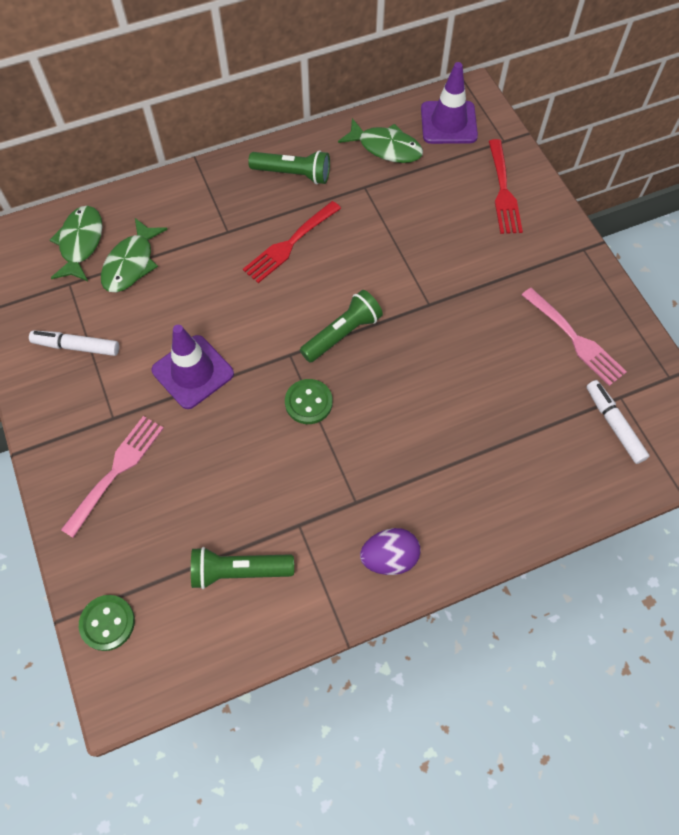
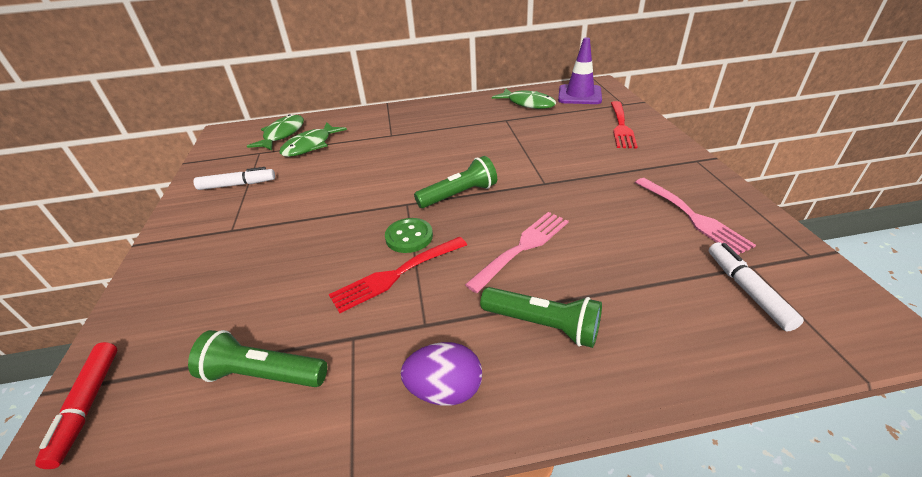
camera: 15 degrees right, 25 degrees down
white marker [29,331,119,356] -> white marker turned 150 degrees clockwise [193,167,275,190]
pink fork [61,416,164,538] -> pink fork moved to [465,212,569,293]
green button [79,595,135,651] -> red marker [35,342,117,469]
purple traffic cone [151,325,234,409] -> none
red fork [243,201,341,283] -> red fork moved to [329,237,467,313]
green flashlight [248,150,330,184] -> green flashlight moved to [480,287,602,348]

